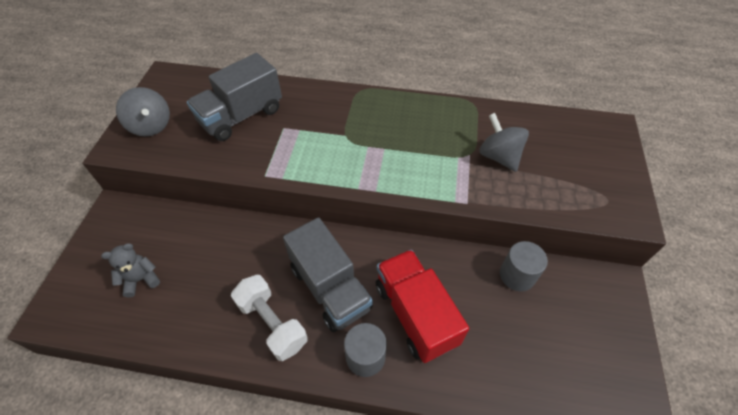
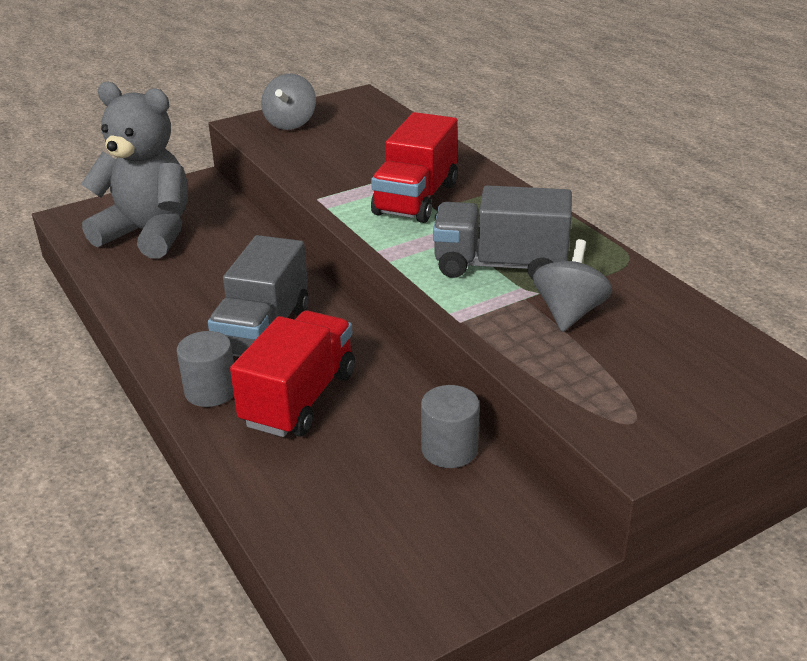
camera: 50 degrees right, 20 degrees down
grey teddy bear [101,243,160,297] -> grey teddy bear [81,81,188,259], size x2.40
grey truck [187,53,282,141] -> grey truck moved to [433,185,572,280]
white dumbbell [231,275,308,361] -> none
none -> red truck [371,112,458,223]

